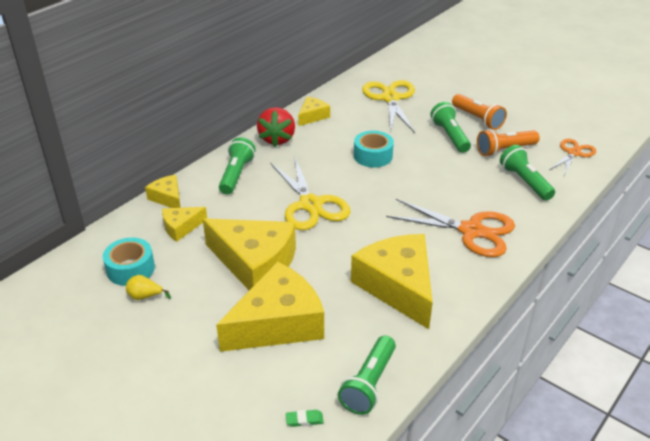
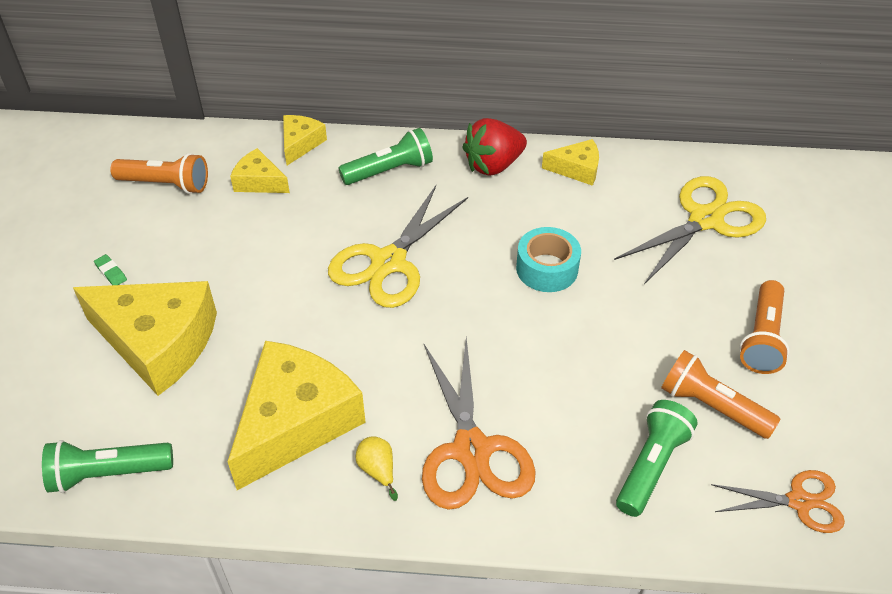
camera: 55 degrees right, 10 degrees up
turquoise tape [103,237,155,286] -> orange flashlight [110,153,208,194]
yellow pear [126,275,171,300] -> yellow pear moved to [356,436,398,501]
yellow cheese [203,218,296,290] -> none
green eraser [286,410,324,427] -> green eraser moved to [94,254,127,285]
green flashlight [430,102,471,153] -> none

